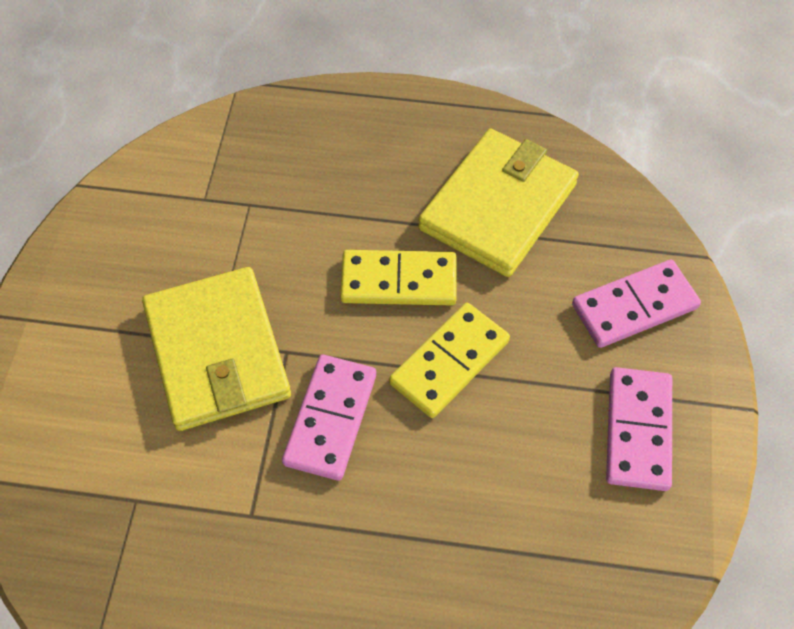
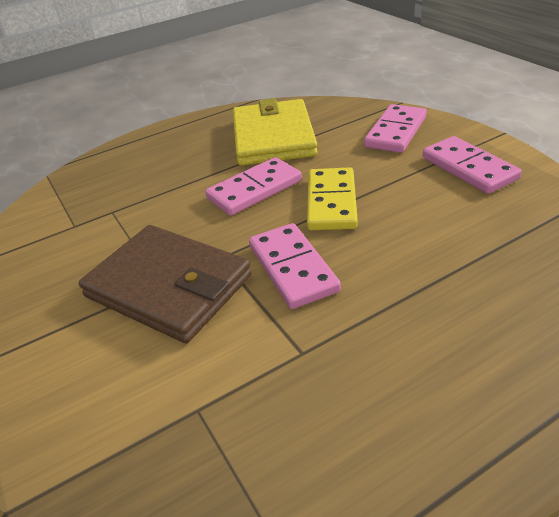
camera: 35 degrees left, 20 degrees down
yellow wallet [142,267,291,431] -> brown wallet [79,225,252,343]
yellow domino [340,250,457,305] -> pink domino [205,157,302,216]

